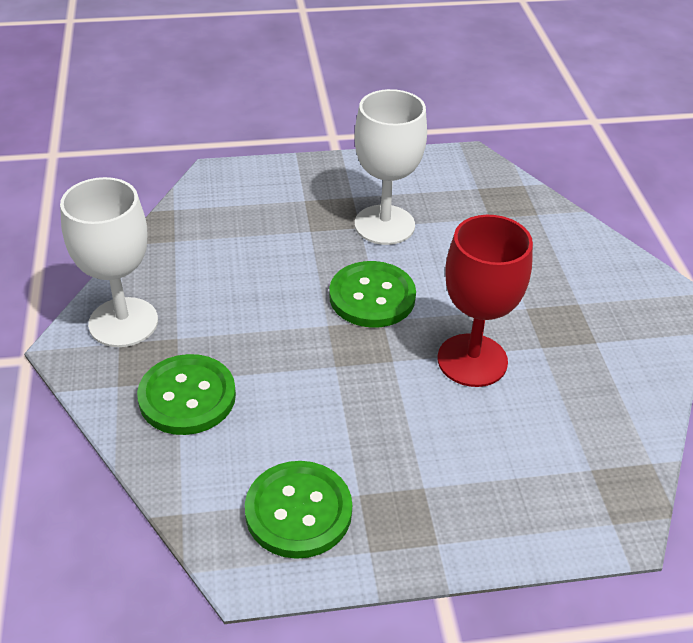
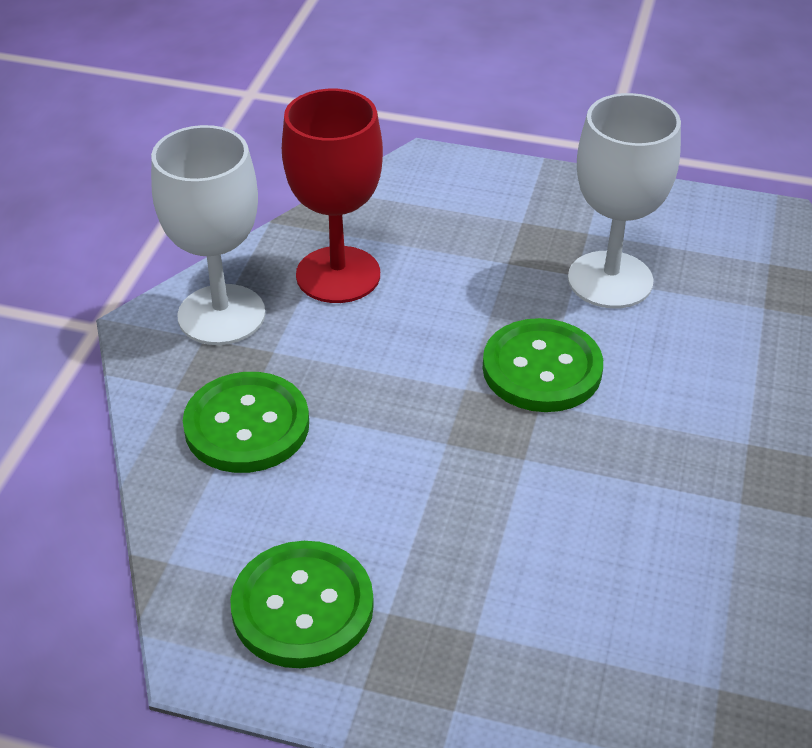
camera: 25 degrees right, 0 degrees up
red goblet [437,215,533,387] -> red goblet moved to [282,89,383,303]

